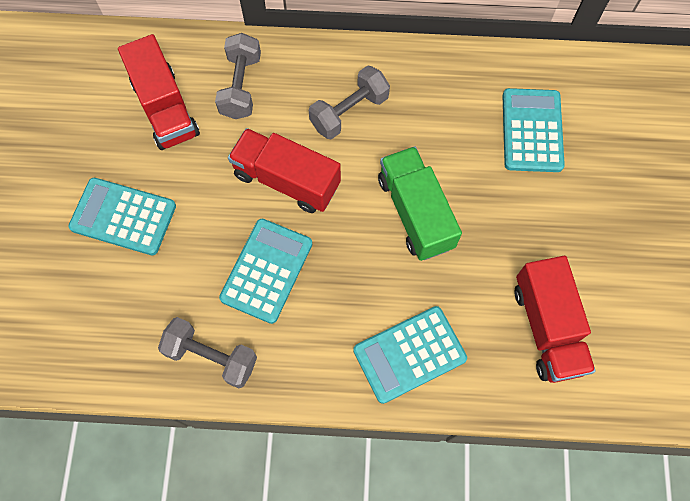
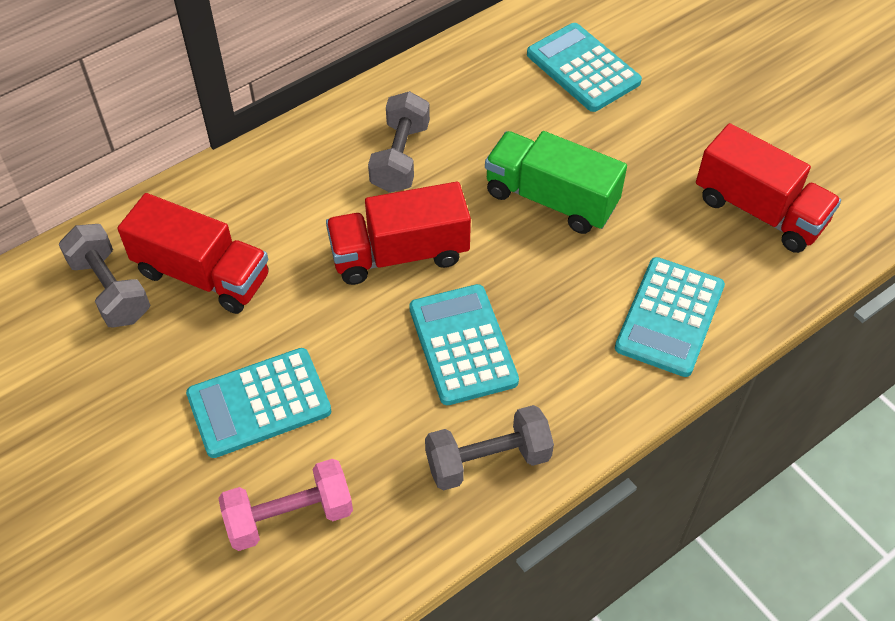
camera: 40 degrees left, 15 degrees down
grey dumbbell [215,33,261,119] -> grey dumbbell moved to [59,224,150,327]
none -> pink dumbbell [218,459,353,551]

